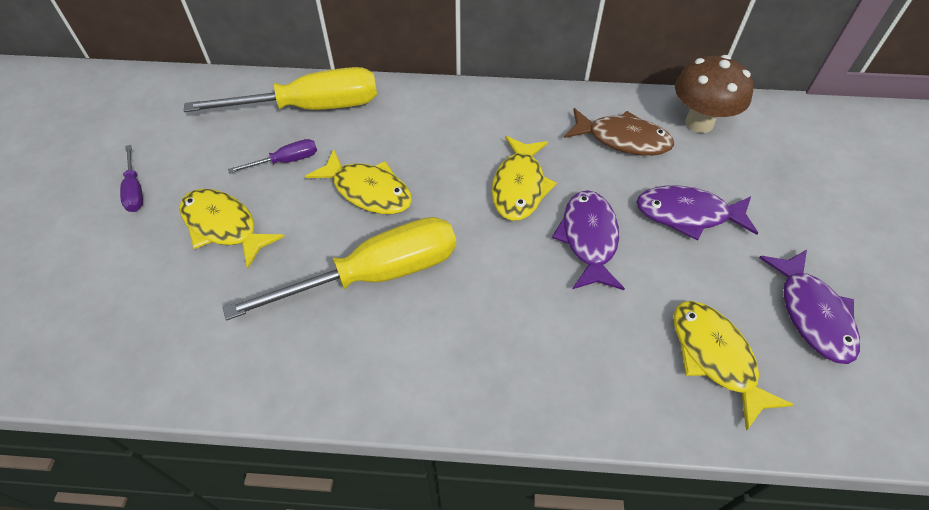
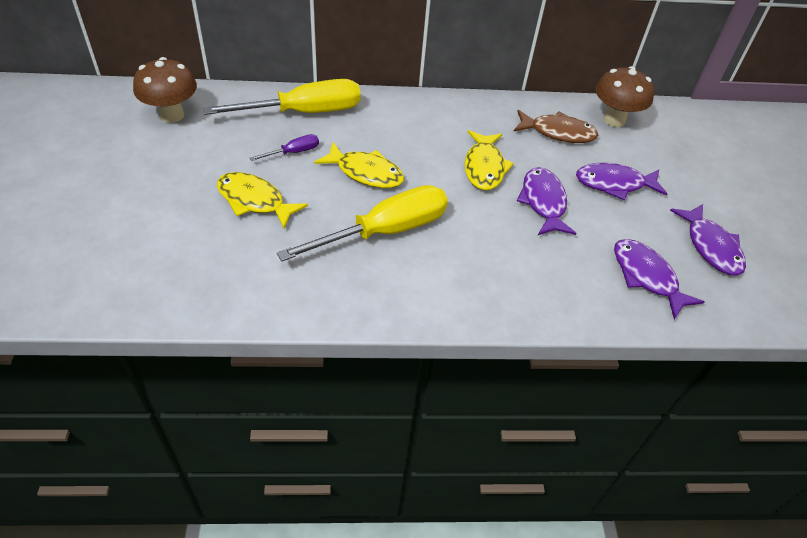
camera: 10 degrees left, 5 degrees down
purple screwdriver [120,145,143,212] -> none
yellow fish [673,301,794,431] -> purple fish [614,239,705,319]
none -> brown mushroom [133,57,197,123]

